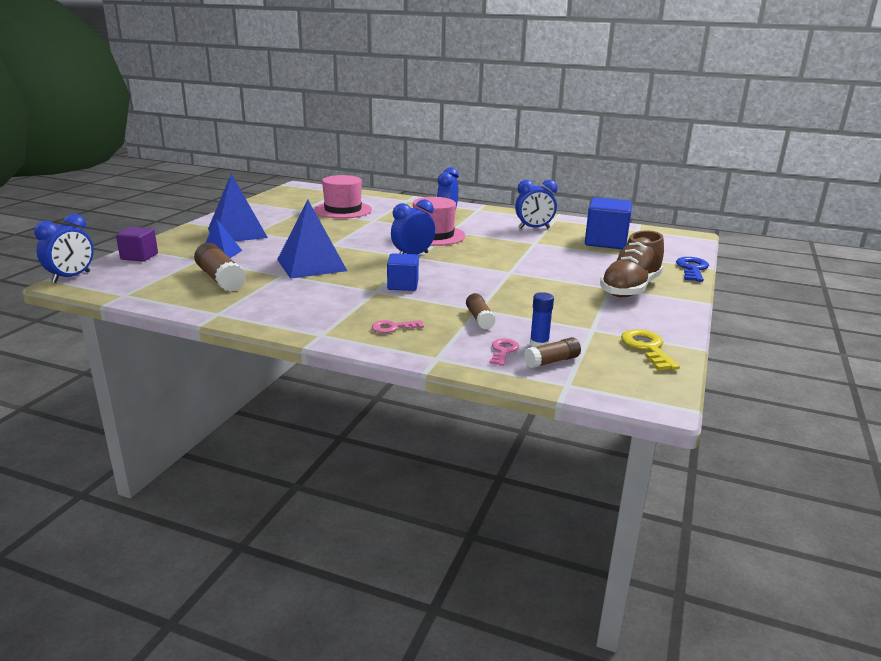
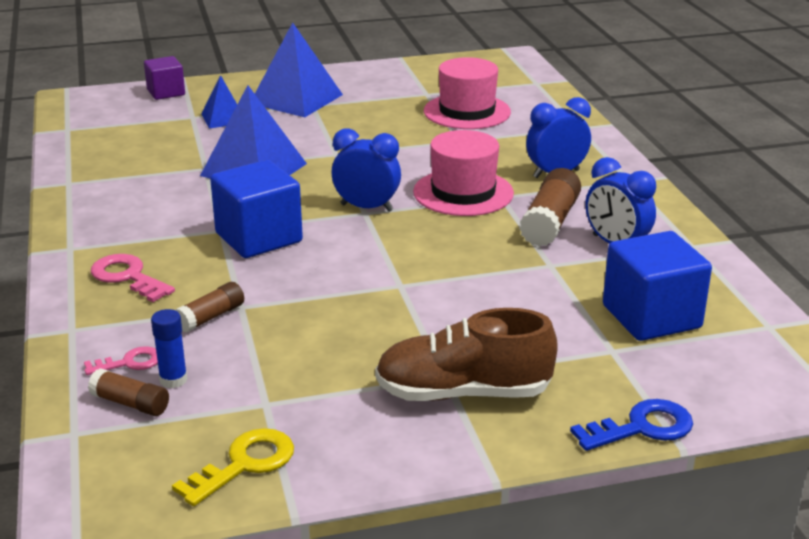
camera: 55 degrees right, 5 degrees up
blue clock [34,214,94,283] -> none
brown glue stick [194,243,246,292] -> brown glue stick moved to [519,168,581,247]
pink key [372,320,424,333] -> pink key [91,254,175,302], size x1.53
blue cube [387,253,419,291] -> blue cube [210,160,303,258], size x1.65

